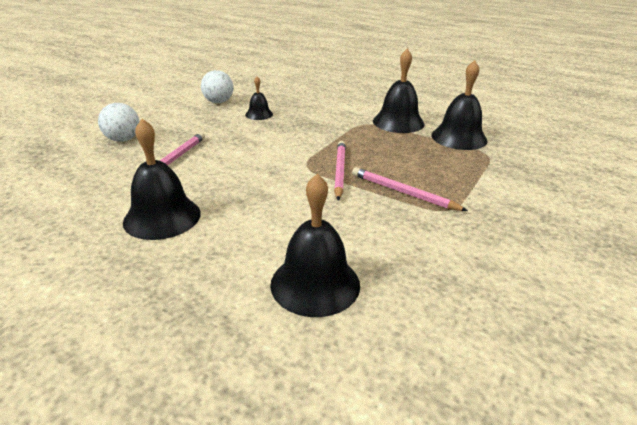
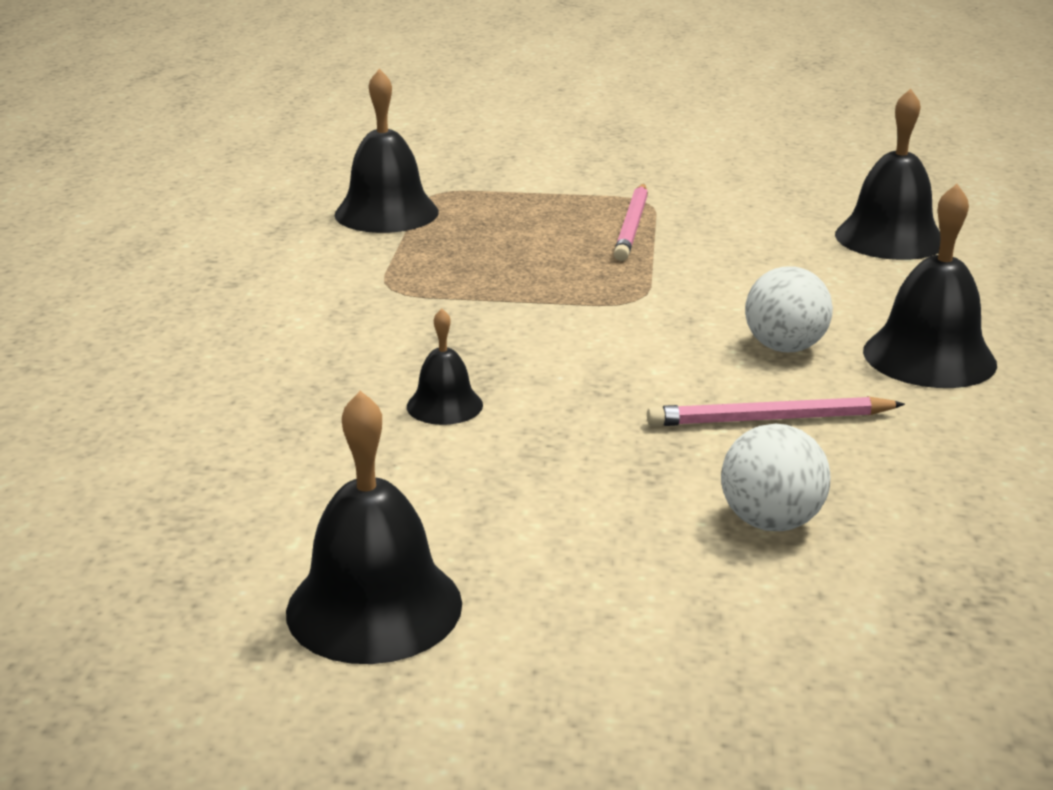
camera: 115 degrees left, 5 degrees down
white ball [201,70,233,103] -> white ball moved to [745,266,833,352]
pink pencil [334,141,346,201] -> none
black bell [373,49,425,133] -> black bell moved to [286,391,462,664]

